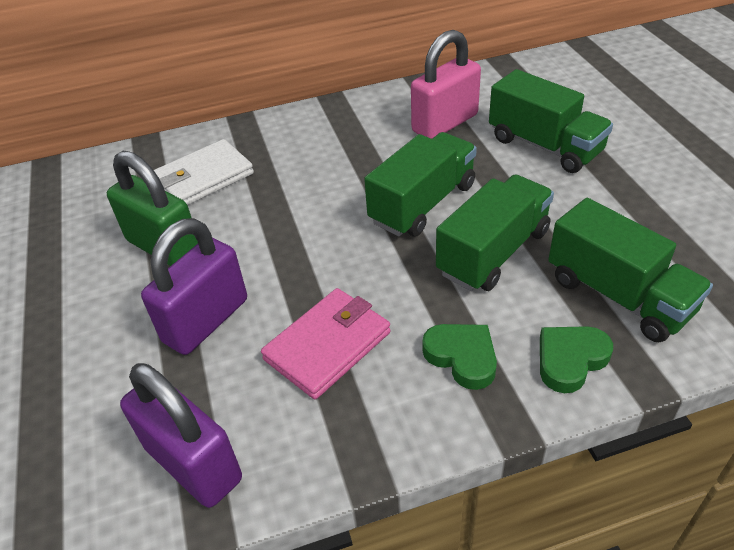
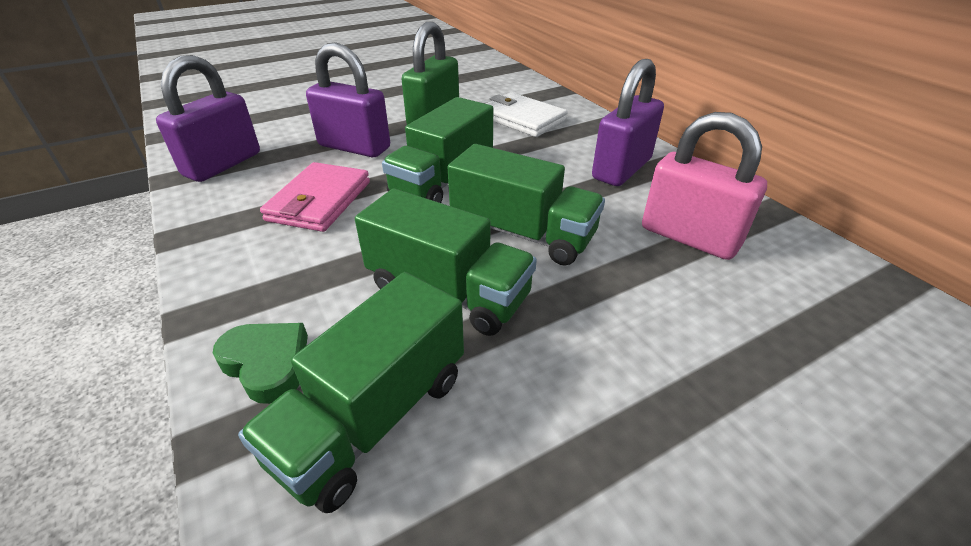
camera: 75 degrees right, 5 degrees down
pink wallet [261,288,391,400] -> pink wallet turned 75 degrees clockwise [260,162,370,232]
green heart [422,324,497,390] -> none
green truck [489,69,613,173] -> green truck moved to [382,97,493,203]
none -> purple padlock [592,59,664,186]

